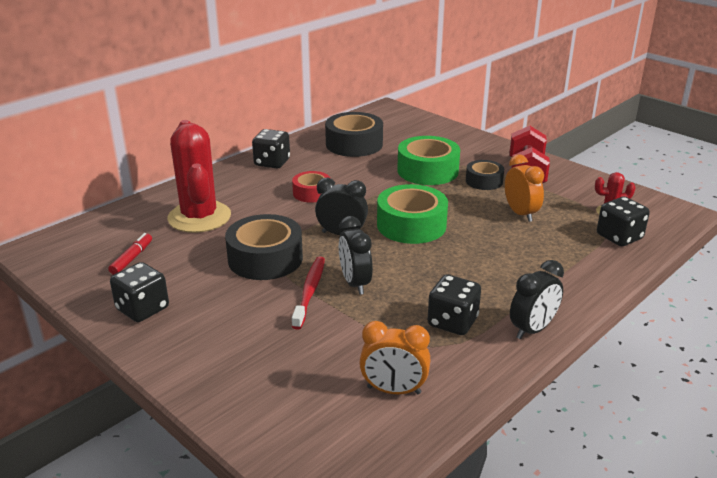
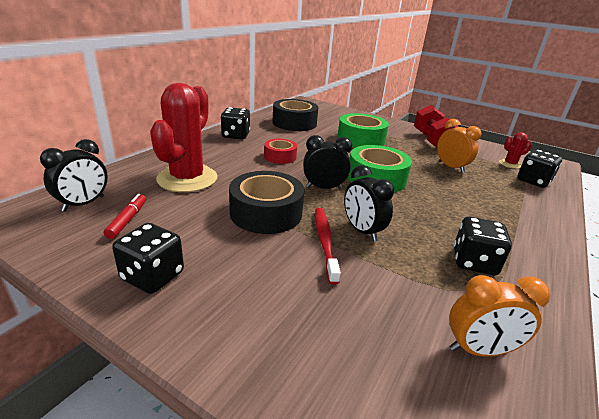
camera: 15 degrees left, 0 degrees up
red cactus [167,120,231,233] -> red cactus turned 45 degrees clockwise [150,83,217,192]
black tape [466,160,504,190] -> none
black clock [510,260,564,339] -> black clock moved to [40,139,108,212]

